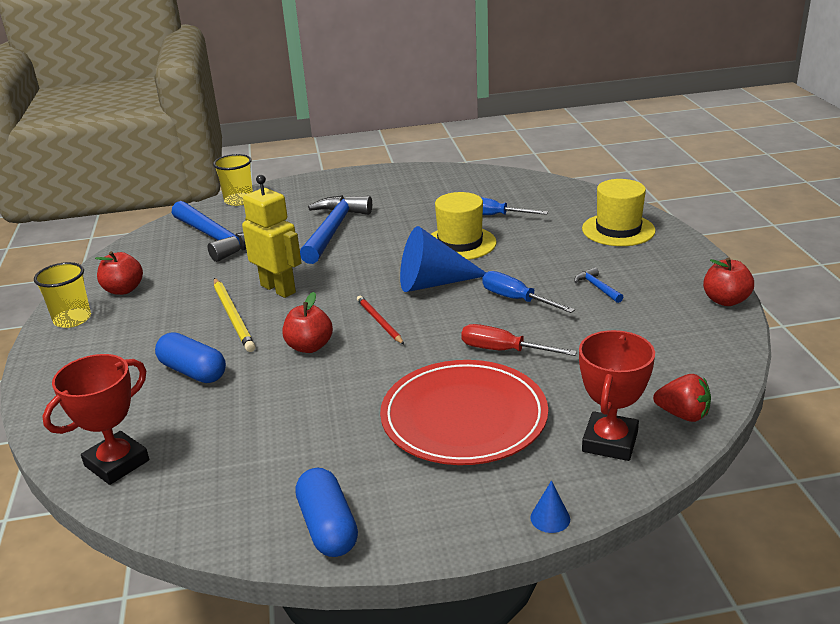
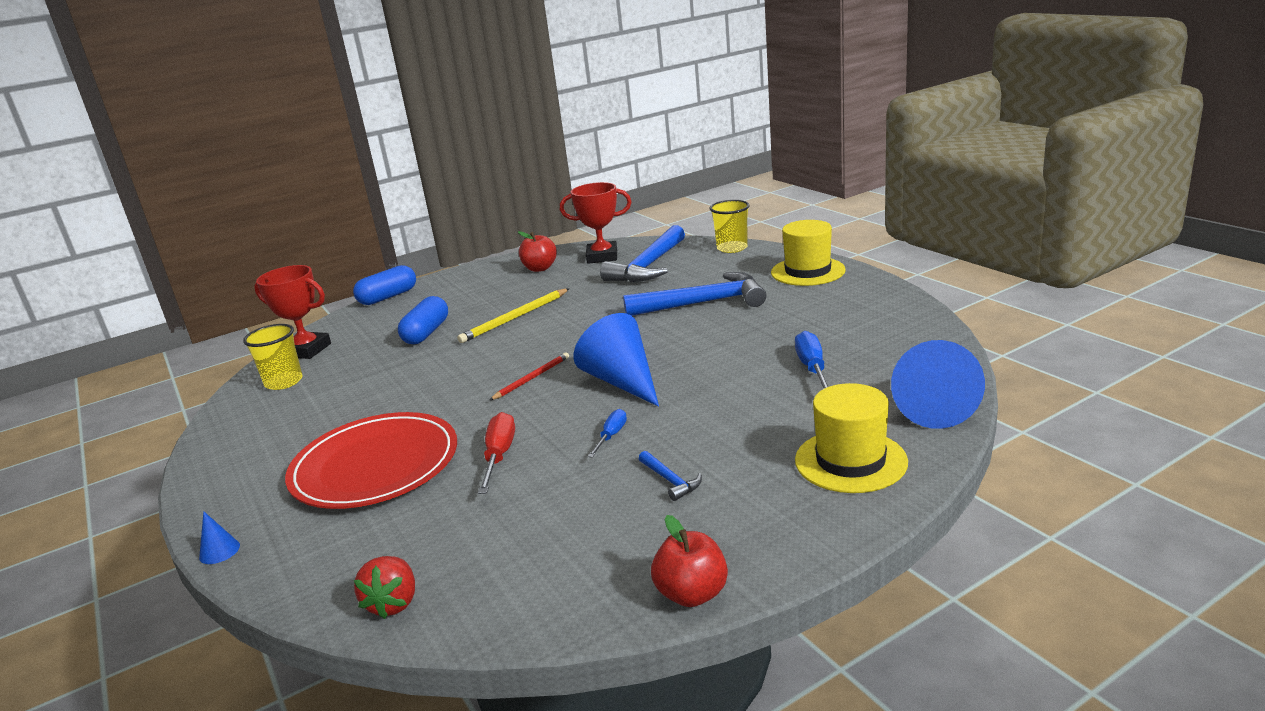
camera: 70 degrees right, 5 degrees down
yellow cup [34,262,91,328] -> yellow cup moved to [243,324,303,390]
yellow robot [242,175,301,298] -> none
red apple [282,292,333,353] -> none
blue capsule [295,468,358,557] -> blue capsule moved to [353,265,416,305]
yellow hat [431,192,497,260] -> yellow hat moved to [771,220,846,286]
blue screwdriver [482,271,575,313] -> blue screwdriver [588,409,627,458], size x0.63
blue hammer [574,267,623,303] -> blue hammer turned 105 degrees clockwise [639,451,702,501]
red trophy [579,330,655,461] -> red trophy moved to [560,182,632,264]
none -> blue cone [891,340,985,429]

